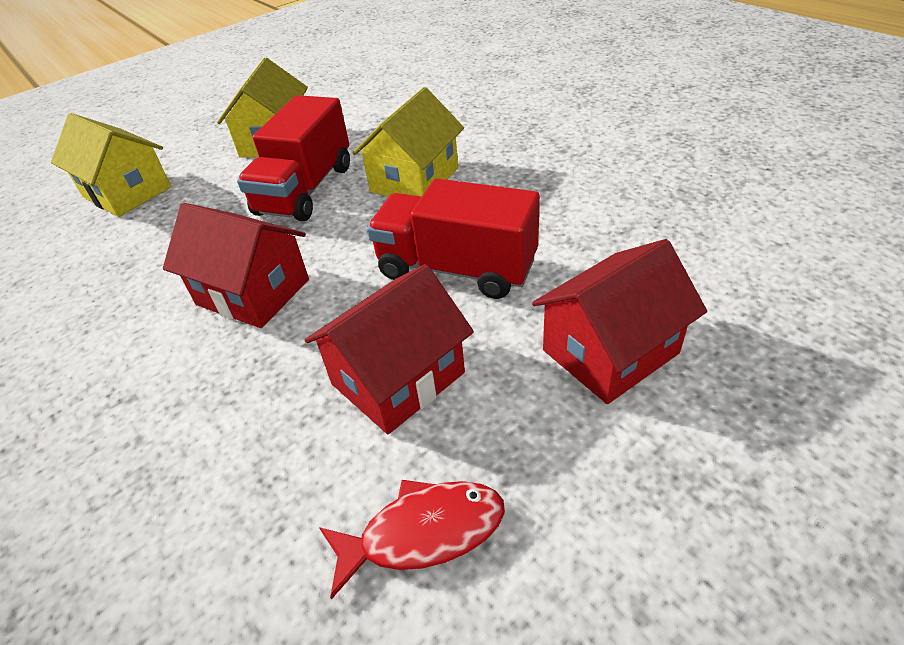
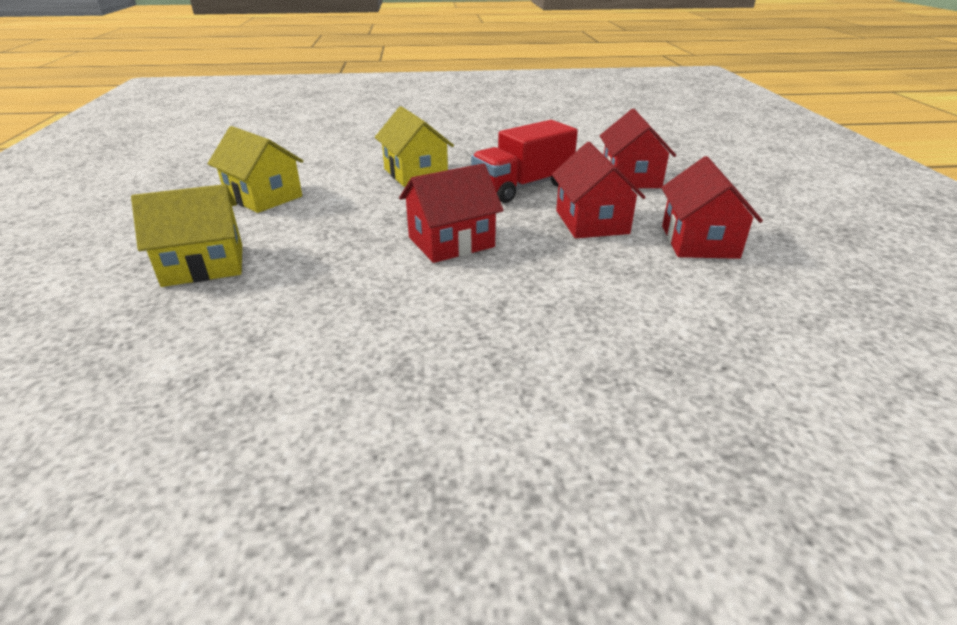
camera: 60 degrees left, 10 degrees down
red truck [237,95,350,221] -> none
red fish [319,480,505,600] -> red house [661,156,763,259]

